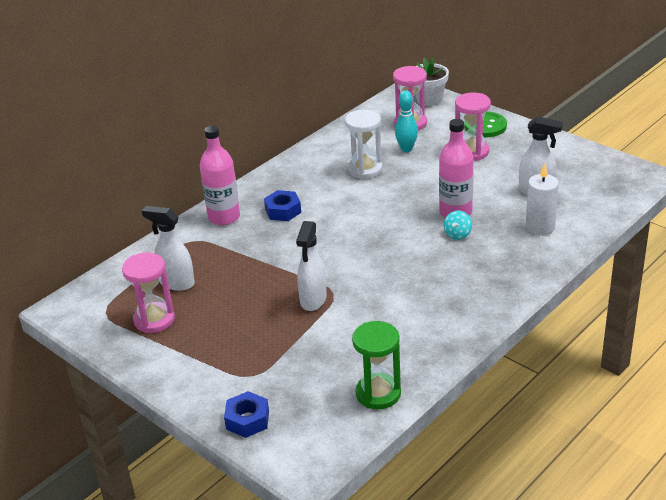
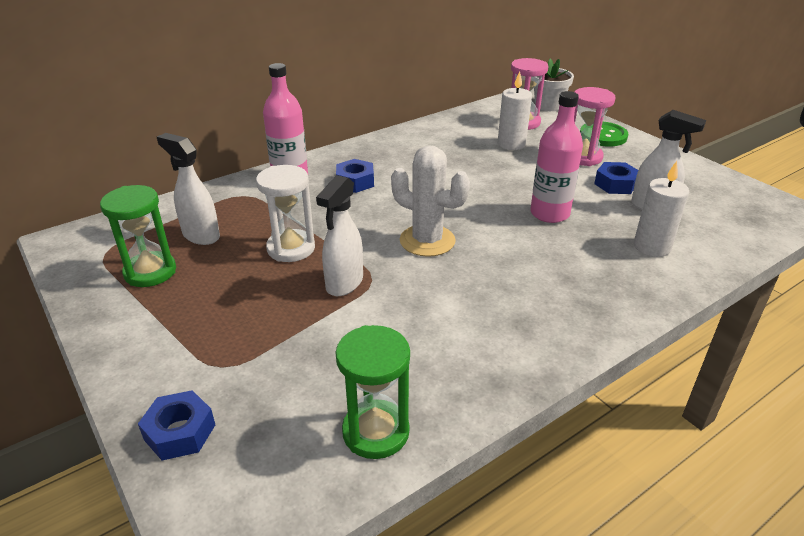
camera: 10 degrees right, 0 degrees up
pink hourglass [122,252,175,333] -> green hourglass [100,185,176,287]
white hourglass [345,110,383,179] -> white hourglass moved to [256,165,315,262]
turquoise bowling pin [395,90,418,152] -> white candle [498,71,532,150]
turquoise spinning top [444,211,472,240] -> none
none -> white cactus [391,145,470,257]
none -> blue nut [594,162,638,194]

